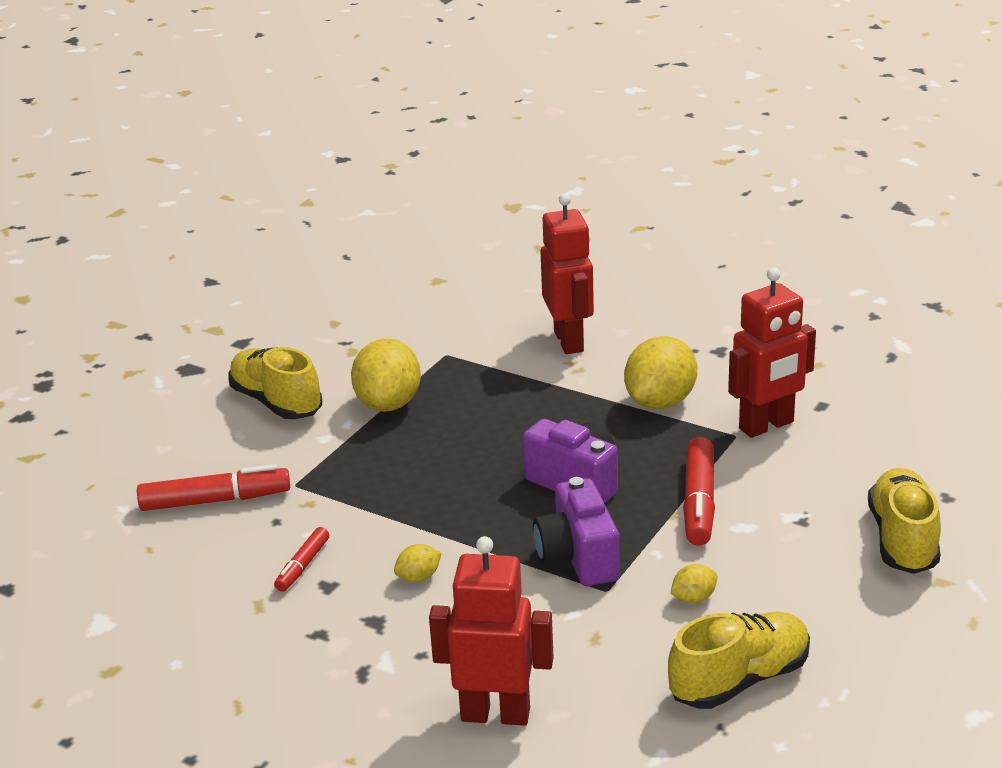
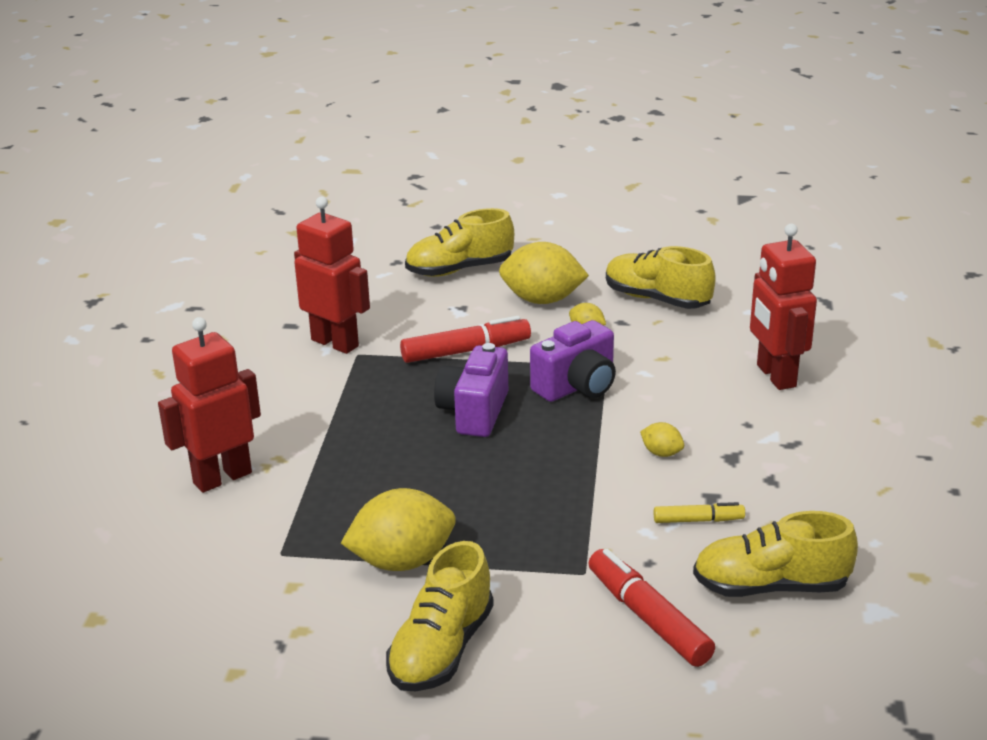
camera: 115 degrees left, 0 degrees up
red marker [274,527,329,592] -> yellow marker [654,502,745,523]
yellow lemon [624,336,697,409] -> yellow lemon moved to [499,242,589,304]
none -> yellow shoe [693,511,858,597]

